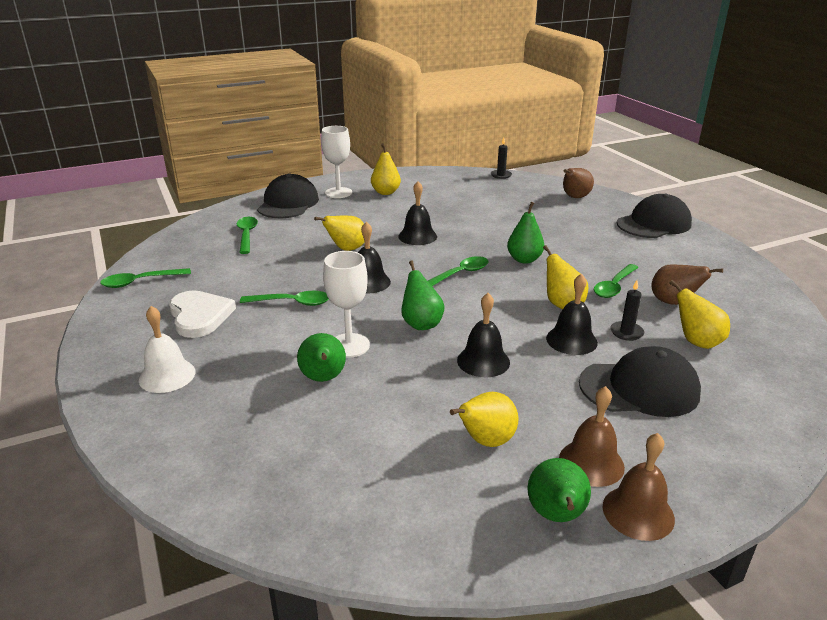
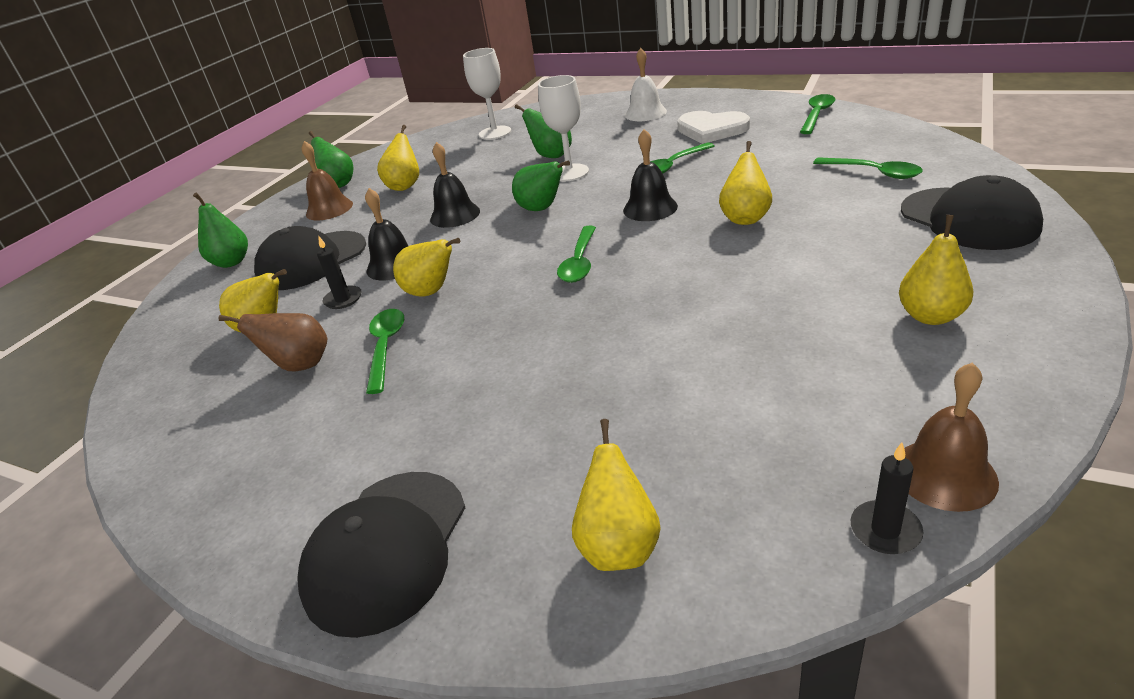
camera: 145 degrees right, 5 degrees up
white goblet [321,126,352,198] -> white goblet moved to [463,48,511,140]
black bell [398,181,437,245] -> none
green pear [507,202,545,264] -> green pear moved to [193,193,248,268]
brown pear [563,168,594,198] -> yellow pear [572,419,661,571]
brown bell [602,433,675,541] -> brown bell moved to [904,363,999,512]

